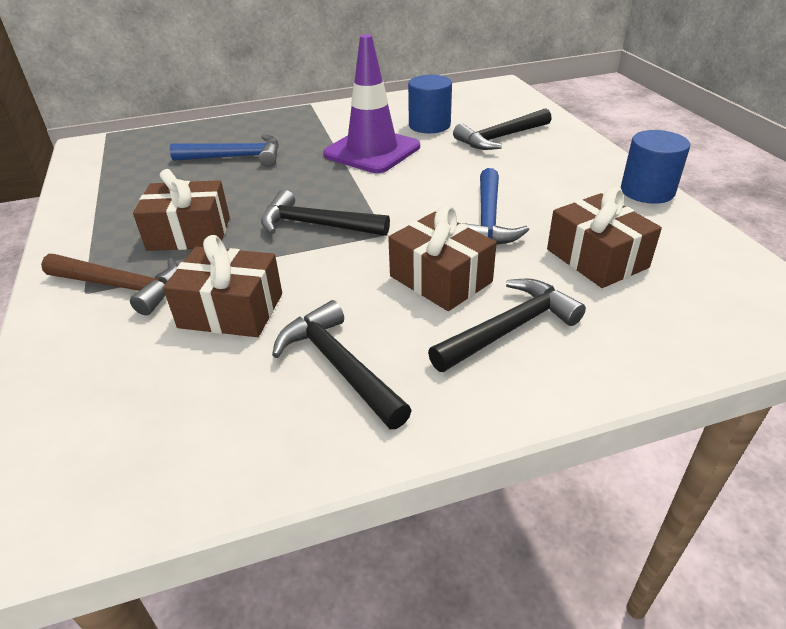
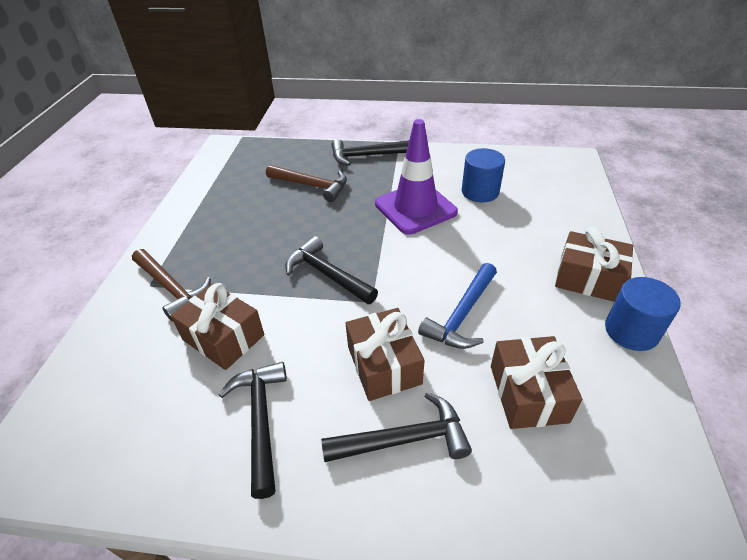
camera: 25 degrees right, 5 degrees up
brown gift [133,169,230,251] -> brown gift moved to [555,227,633,302]
blue hammer [170,134,279,166] -> brown hammer [266,165,347,202]
black hammer [453,108,552,150] -> black hammer moved to [331,139,409,166]

